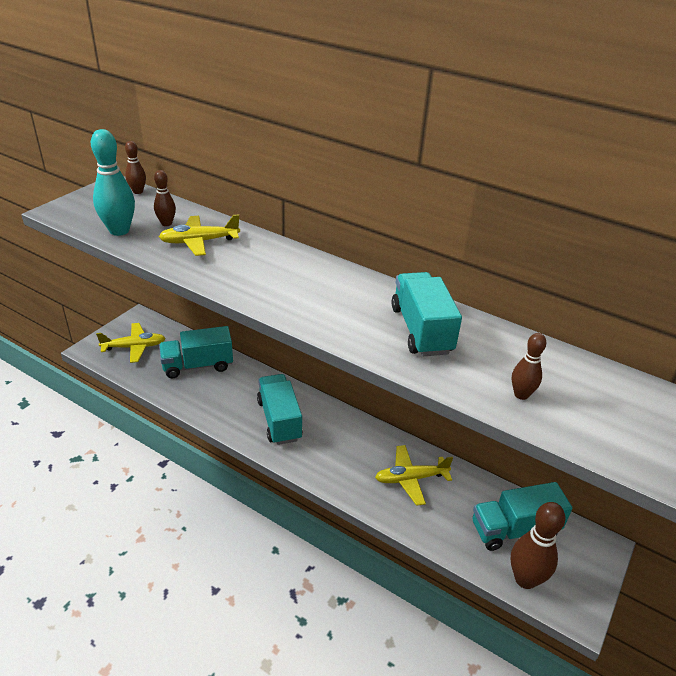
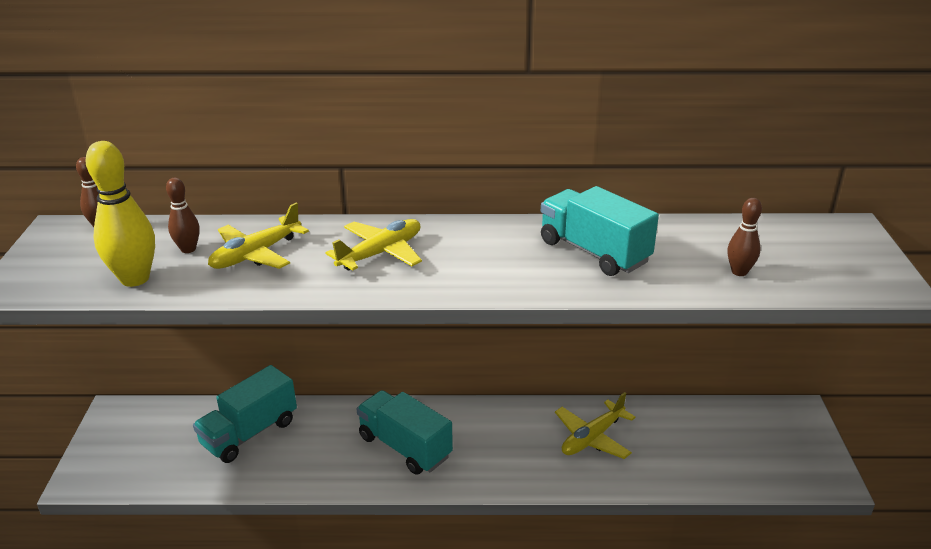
camera: 30 degrees left, 5 degrees down
turquoise bowling pin [91,129,135,236] -> yellow bowling pin [85,141,155,287]
yellow plane [96,323,166,363] -> yellow plane moved to [326,219,422,271]
turquoise truck [472,482,572,551] -> none
brown bowling pin [511,502,566,589] -> none

